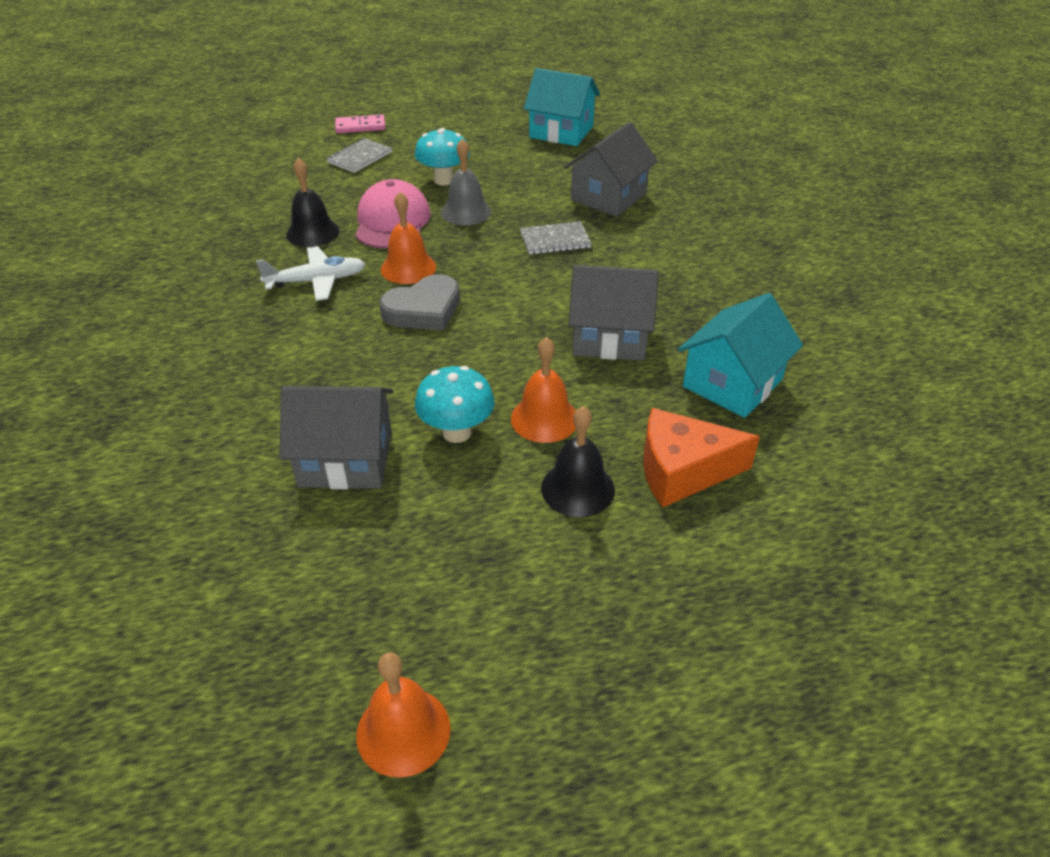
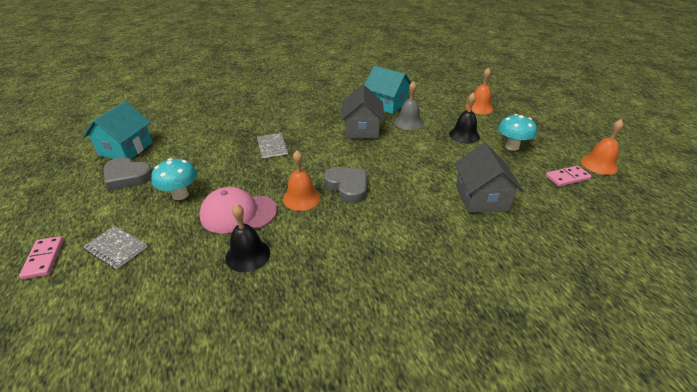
camera: 95 degrees left, 5 degrees down
white plane [256,246,365,301] -> none
turquoise mushroom [415,366,495,443] -> turquoise mushroom moved to [498,114,537,151]
grey bell [441,138,492,225] -> grey bell moved to [394,81,423,130]
orange bell [511,337,576,443] -> orange bell moved to [466,67,493,114]
grey house [564,122,658,216] -> none
orange cheese [643,408,760,507] -> none
none -> grey heart [104,157,152,191]
none -> pink domino [546,166,591,187]

